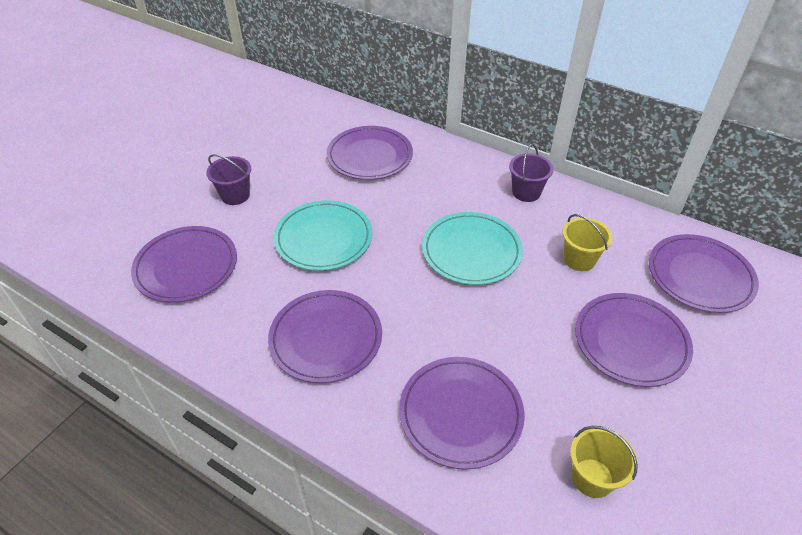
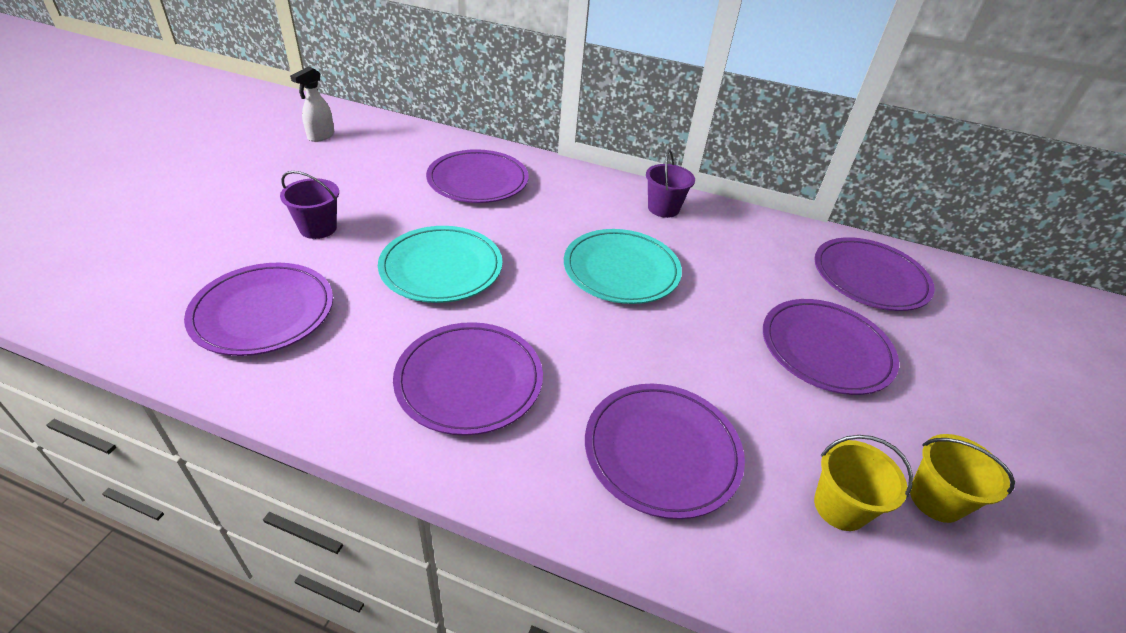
camera: 15 degrees left, 5 degrees down
yellow bucket [563,214,612,271] -> yellow bucket moved to [910,434,1015,523]
none -> white spray bottle [290,66,334,142]

